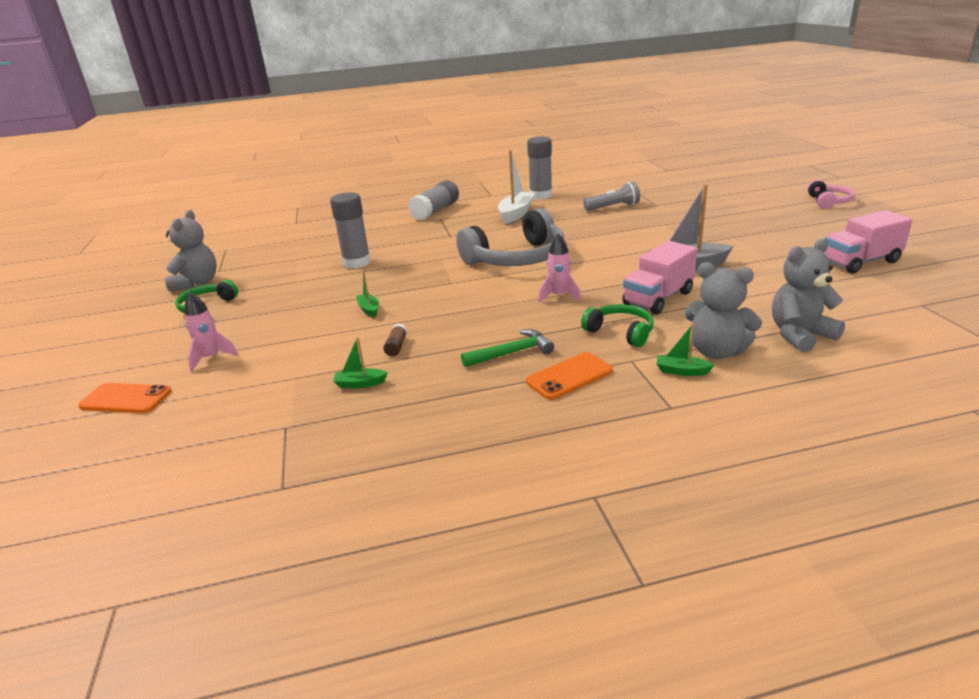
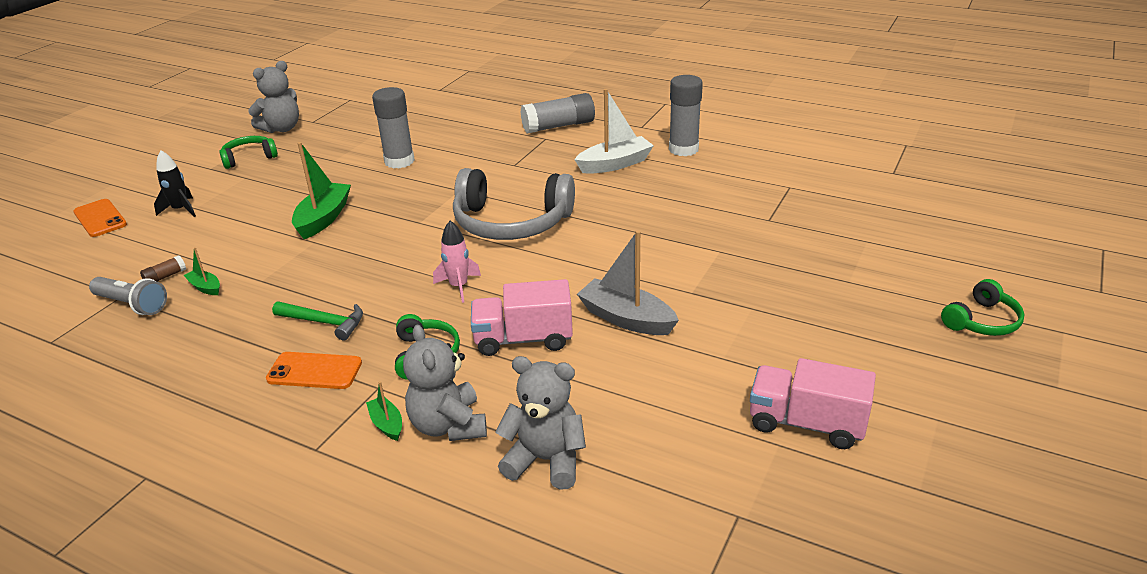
camera: 40 degrees right, 5 degrees up
pink rocket [185,291,238,372] -> black rocket [154,150,196,217]
green boat [356,271,379,317] -> green boat [292,142,351,239], size x1.99
brown glue stick [383,324,407,356] -> brown glue stick moved to [140,255,186,282]
grey flashlight [583,181,640,211] -> grey flashlight moved to [89,277,167,315]
pink headphones [807,180,855,209] -> green headphones [941,279,1025,336]

